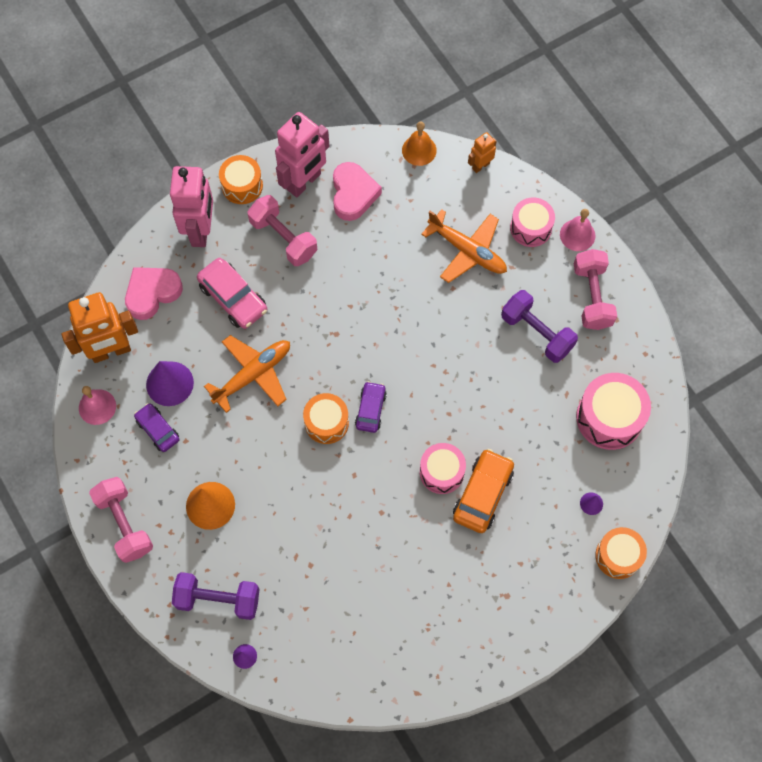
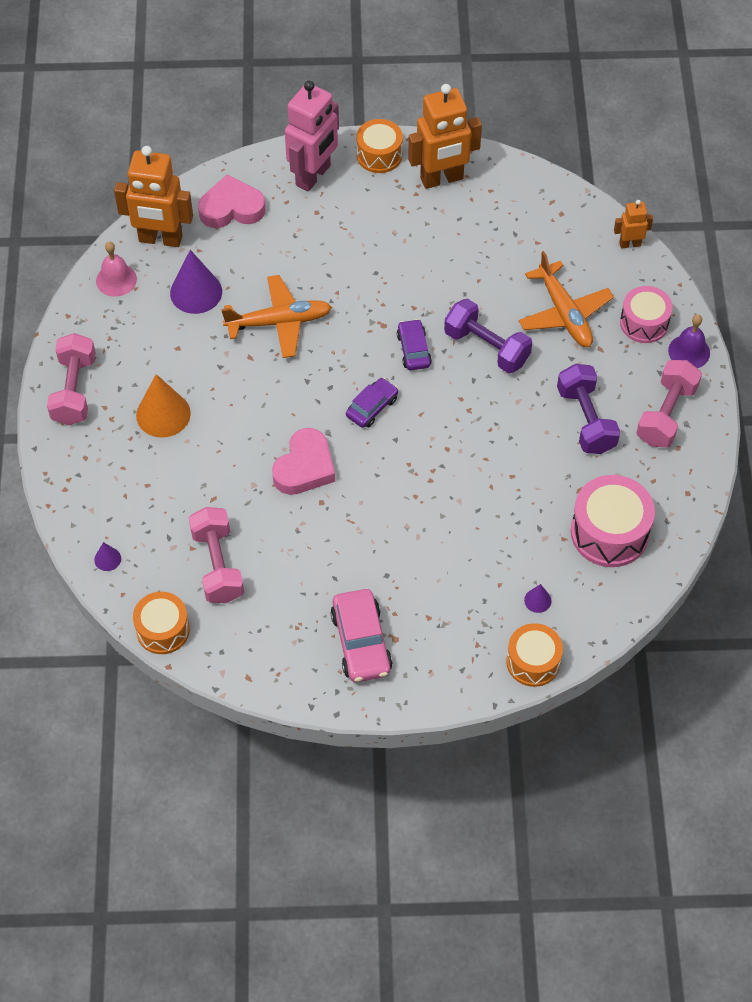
camera: 30 degrees right, 10 degrees down
purple car [134,403,179,452] -> purple car moved to [397,319,432,370]
purple dumbbell [172,572,259,620] -> purple dumbbell moved to [444,299,532,373]
pink car [197,258,267,329] -> pink car moved to [330,589,392,682]
pink dumbbell [248,195,318,266] -> pink dumbbell moved to [189,507,244,603]
pink robot [275,112,329,197] -> orange robot [408,84,482,189]
orange drum [303,393,349,444] -> orange drum moved to [133,592,190,654]
pink heart [333,162,382,221] -> pink heart moved to [272,428,335,495]
orange bell [402,122,437,166] -> none
pink drum [420,443,466,494] -> none
orange car [453,449,514,533] -> none
pink bell [560,209,596,251] -> purple bell [668,314,710,368]

